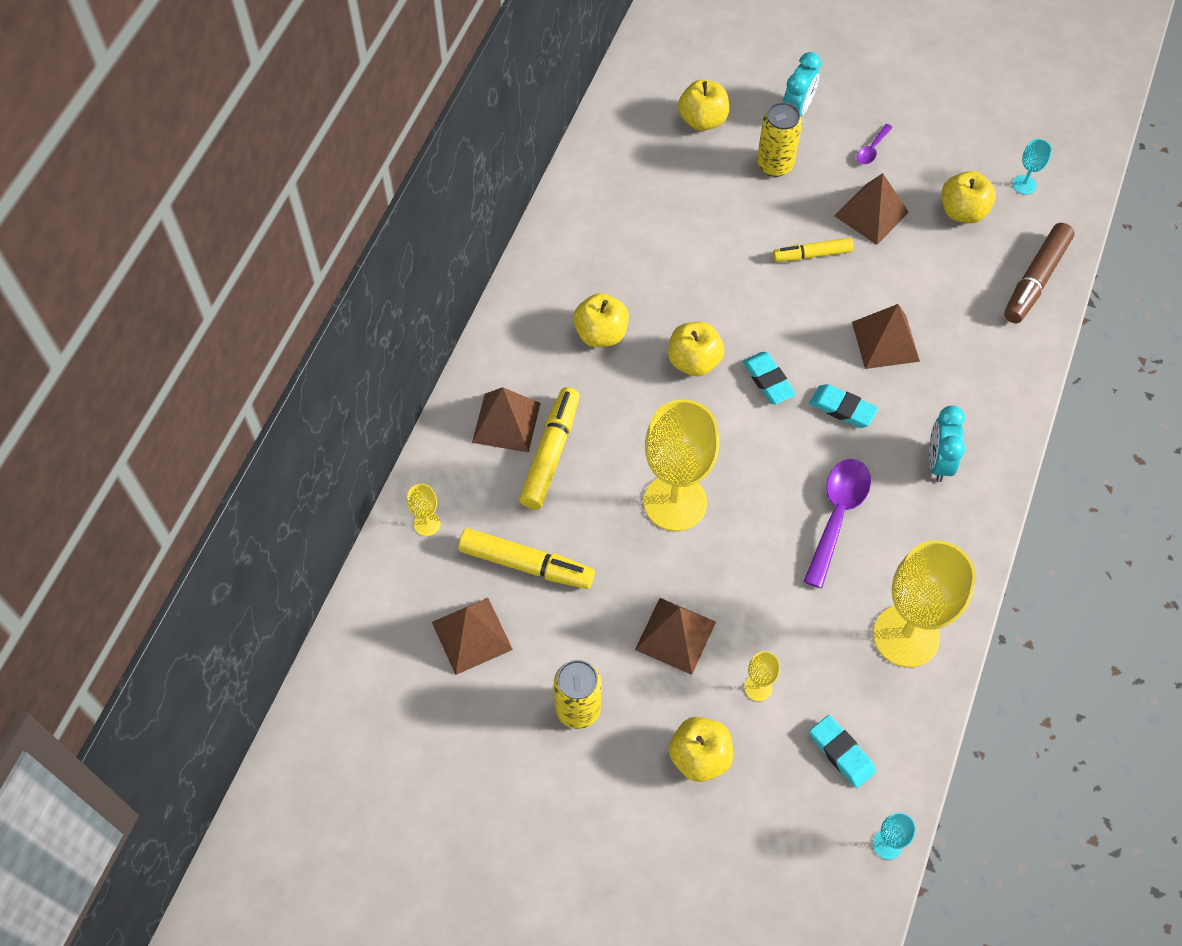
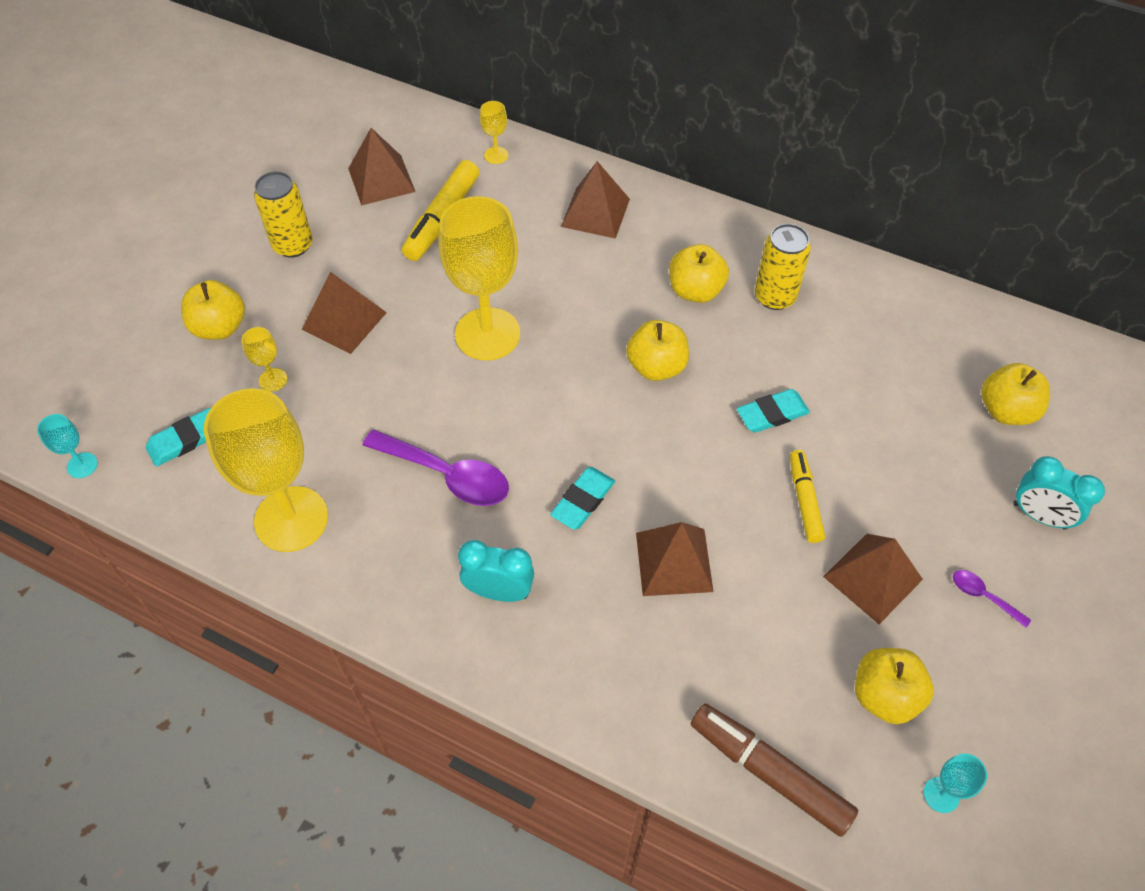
camera: 95 degrees right, 5 degrees down
yellow marker [519,387,580,509] -> none
turquoise eraser [743,352,796,404] -> turquoise eraser moved to [737,389,810,433]
yellow can [757,102,802,177] -> yellow can moved to [755,224,811,310]

